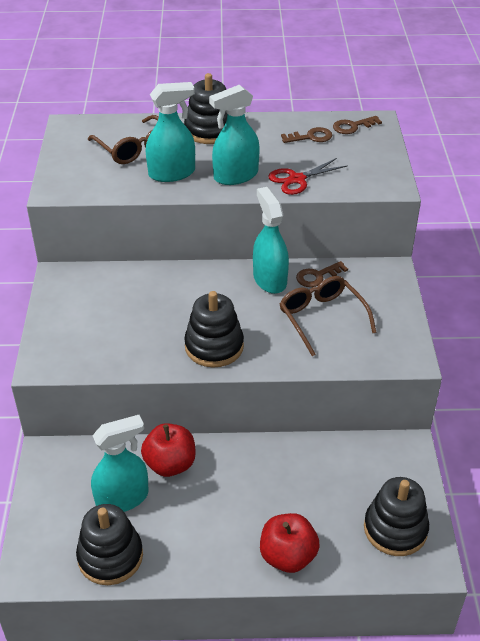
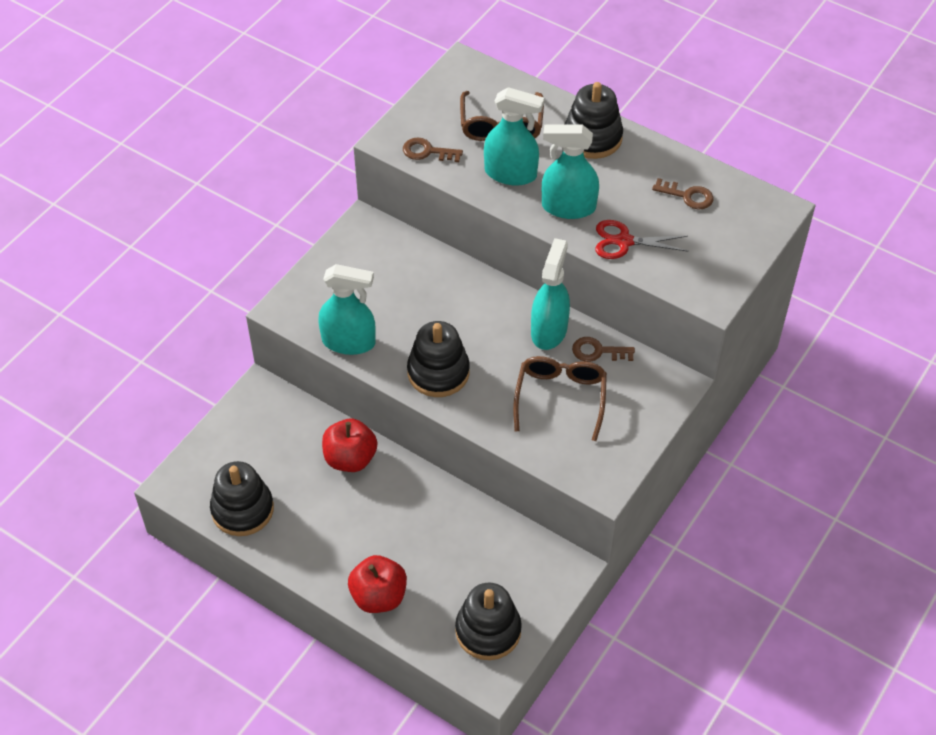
camera: 35 degrees right, 10 degrees up
turquoise spray bottle [91,415,149,512] -> turquoise spray bottle moved to [318,264,376,355]
brown key [333,116,382,134] -> brown key moved to [403,138,463,162]

